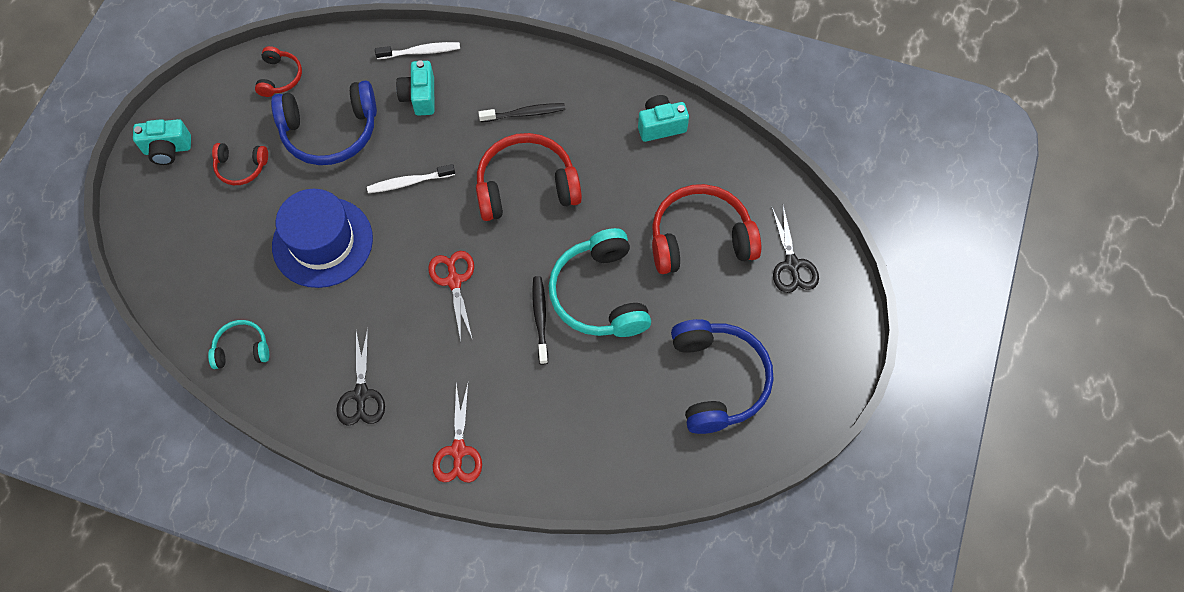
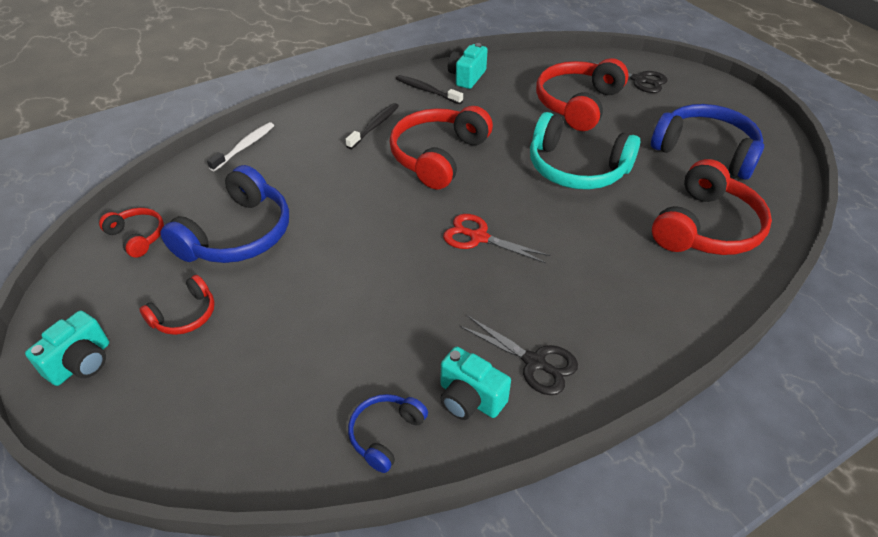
camera: 50 degrees left, 20 degrees down
turquoise headphones [208,320,269,369] -> blue headphones [348,394,428,473]
blue hat [272,189,373,288] -> none
white toothbrush [367,164,455,193] -> none
turquoise camera [396,60,435,116] -> turquoise camera moved to [440,347,511,420]
red scissors [433,383,482,483] -> none
black toothbrush [532,276,548,365] -> black toothbrush moved to [396,75,463,104]
none -> red headphones [652,159,772,255]

